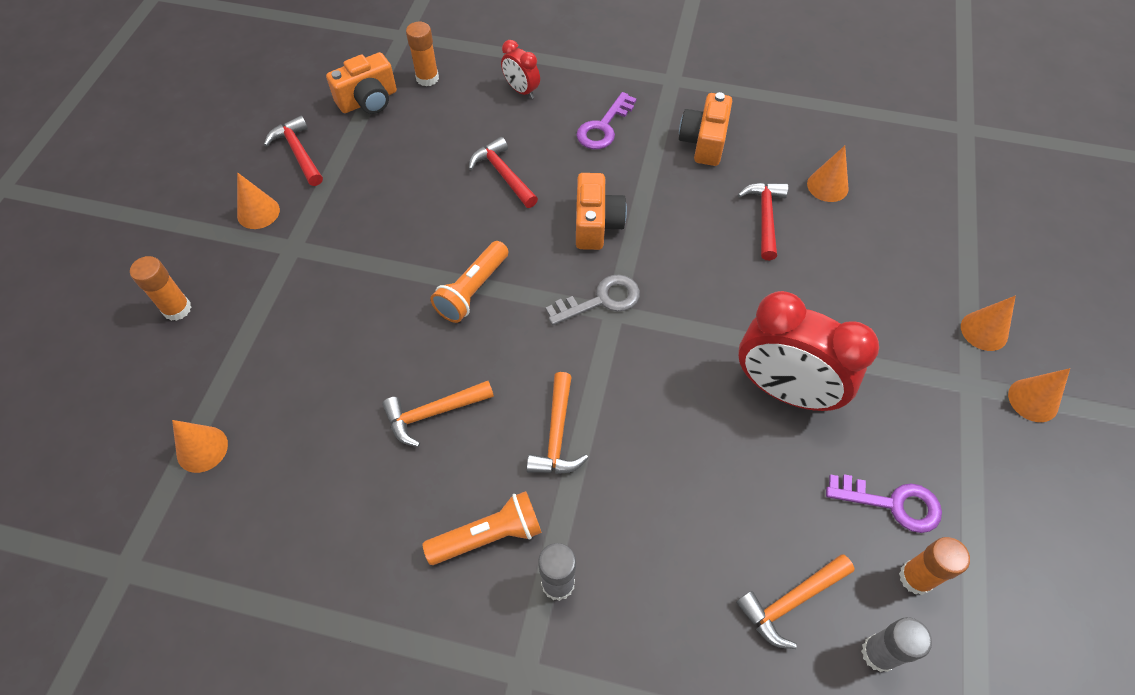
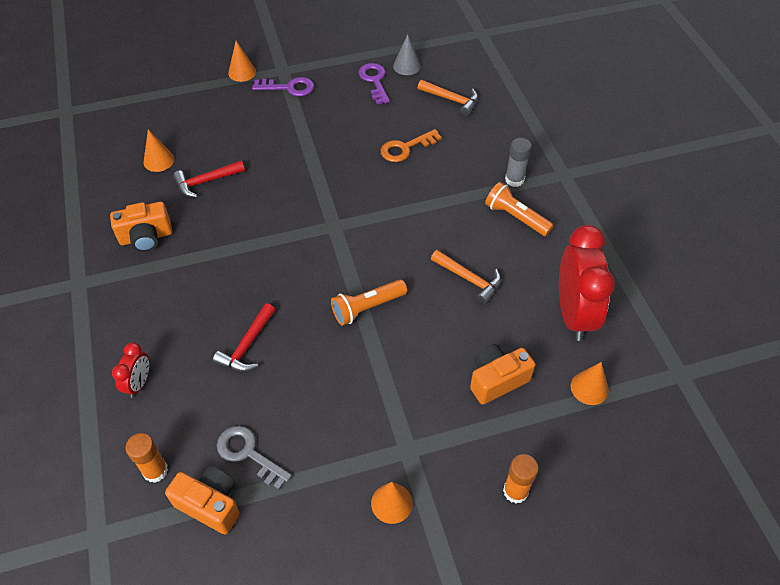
camera: 120 degrees left, 5 degrees down
red hammer [264,116,323,186] -> none
orange flashlight [430,241,508,323] -> orange flashlight turned 150 degrees clockwise [331,279,407,326]
orange hammer [527,372,588,474] -> none
grey key [545,274,640,325] -> grey key moved to [217,426,292,490]
purple key [576,92,637,149] -> purple key moved to [252,77,314,96]
orange camera [576,173,627,250] -> orange camera moved to [470,344,535,405]
red clock [738,291,879,411] -> red clock moved to [559,225,615,341]
grey glue stick [861,617,932,672] -> none
orange glue stick [899,537,970,595] -> grey cone [393,34,421,75]
orange cone [1008,368,1070,422] -> none
none -> orange key [381,129,442,162]

